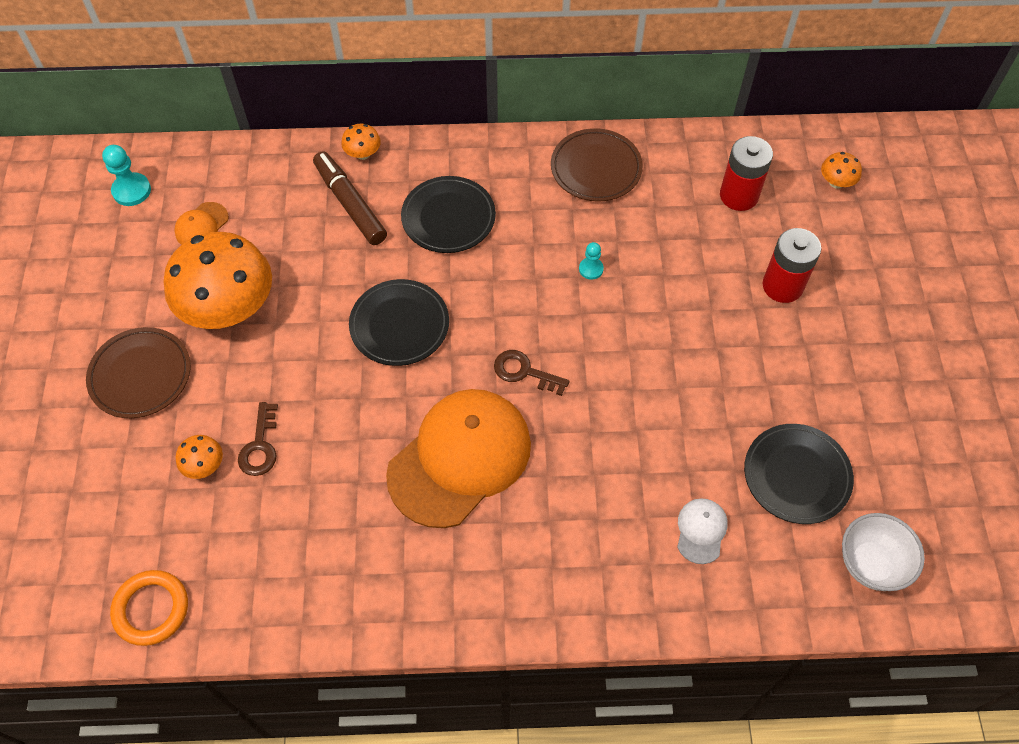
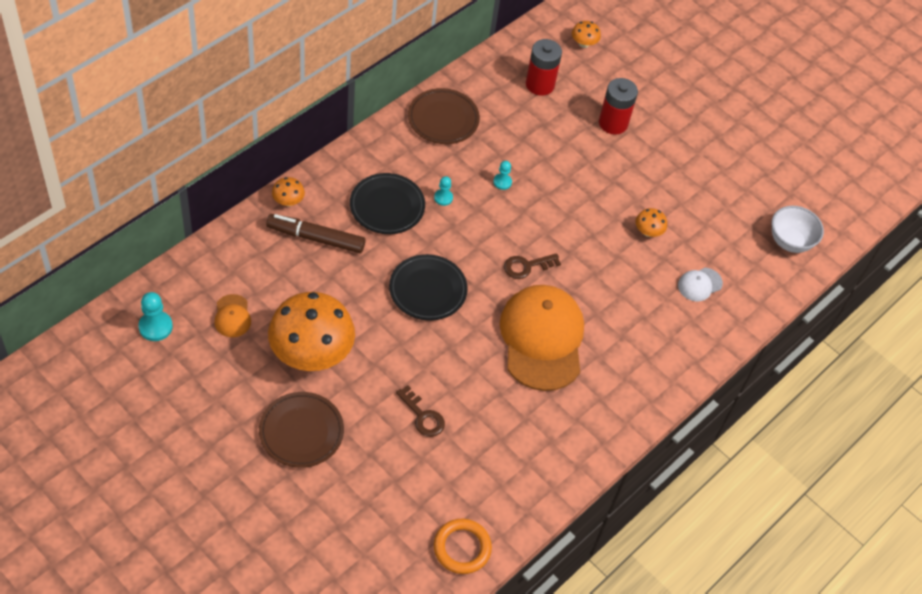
camera: 50 degrees left, 5 degrees down
orange mushroom [176,435,223,479] -> orange mushroom moved to [635,208,667,237]
white cap [677,498,728,564] -> white cap turned 90 degrees counterclockwise [678,268,723,301]
black plate [744,424,854,524] -> none
none -> turquoise pawn [434,176,453,206]

